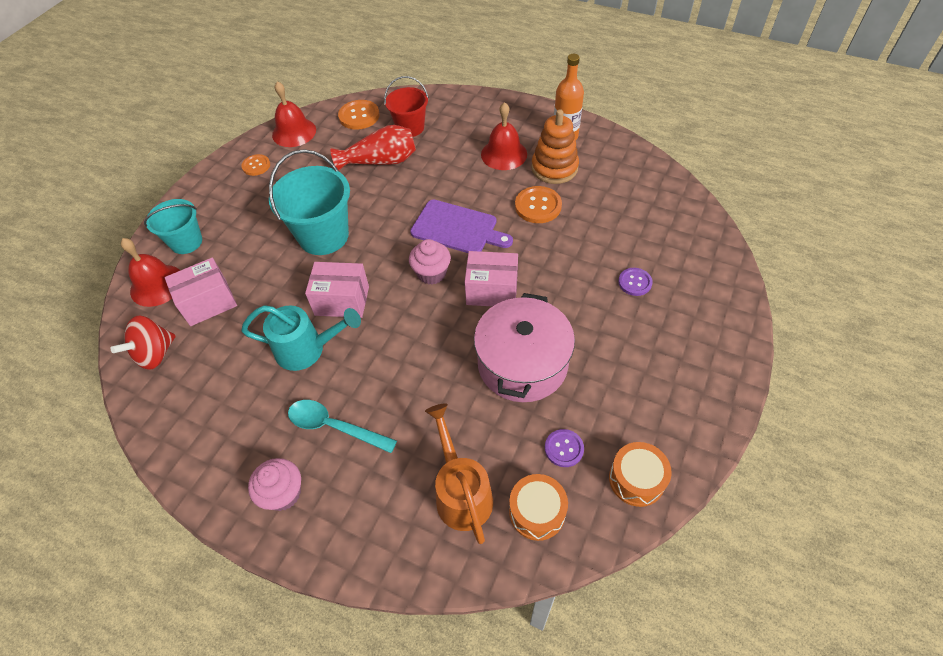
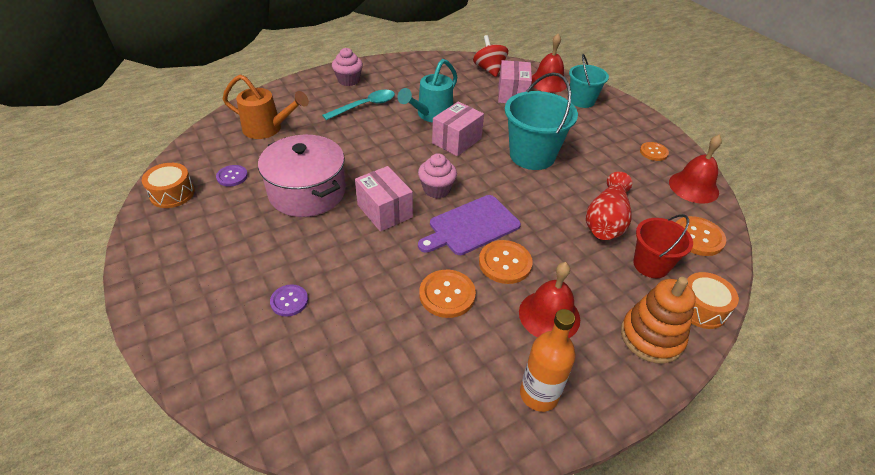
camera: 120 degrees right, 10 degrees down
pink box [465,251,518,307] -> pink box turned 75 degrees counterclockwise [355,166,413,232]
orange drum [509,474,568,541] -> orange drum moved to [687,272,739,329]
orange stacking toy [531,109,579,184] -> orange stacking toy moved to [621,277,696,364]
none -> orange button [479,240,533,284]

